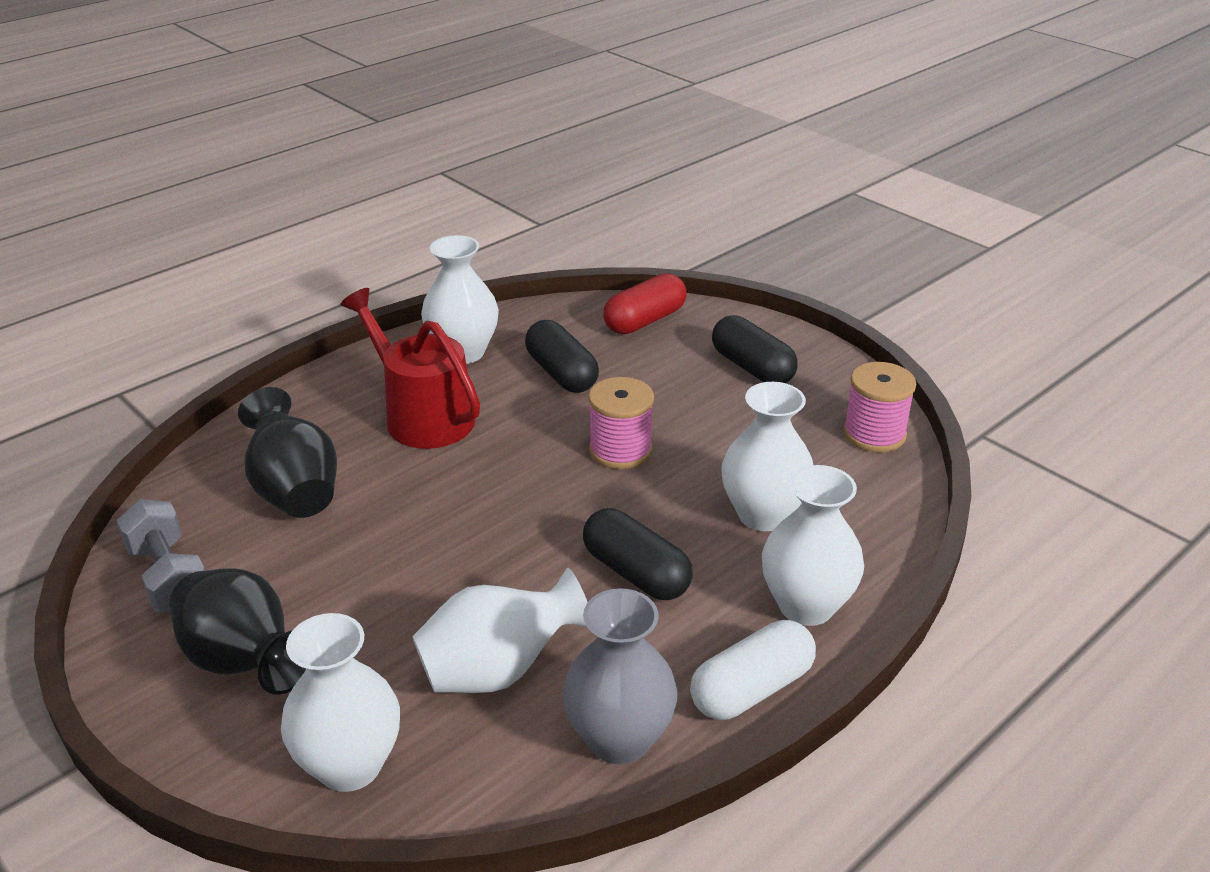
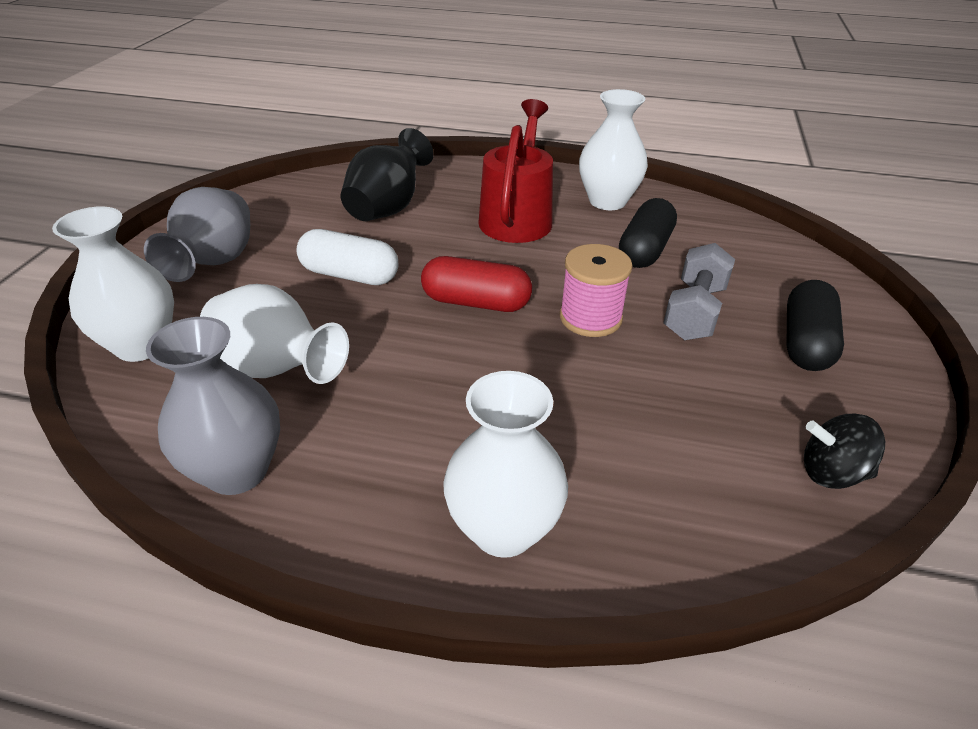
camera: 55 degrees right, 5 degrees up
grey dumbbell [117,499,205,612] -> grey dumbbell moved to [663,243,735,340]
black vase [169,568,306,695] -> grey vase [144,187,250,282]
black capsule [583,508,693,600] -> none
red capsule [603,273,686,334] -> red capsule moved to [421,256,532,312]
white capsule [690,620,816,720] -> white capsule moved to [296,229,398,285]
white vase [721,382,813,531] -> none
pink spool [843,362,916,452] -> black spinning top [804,414,885,489]

